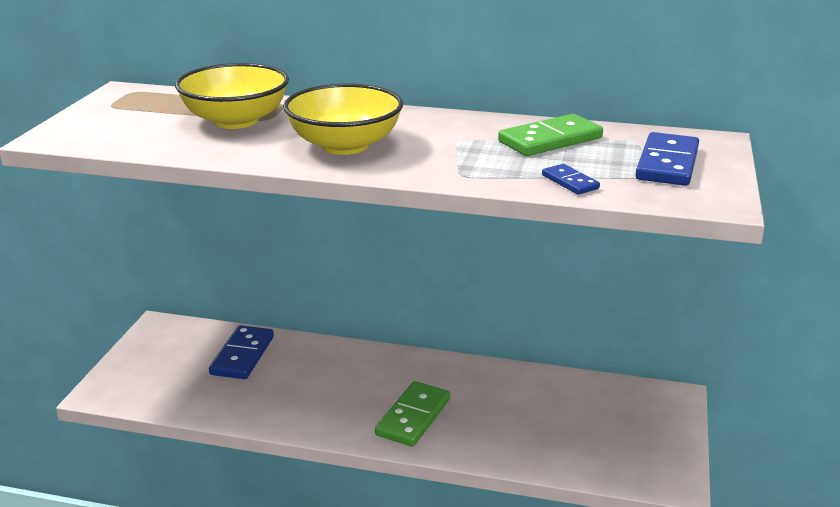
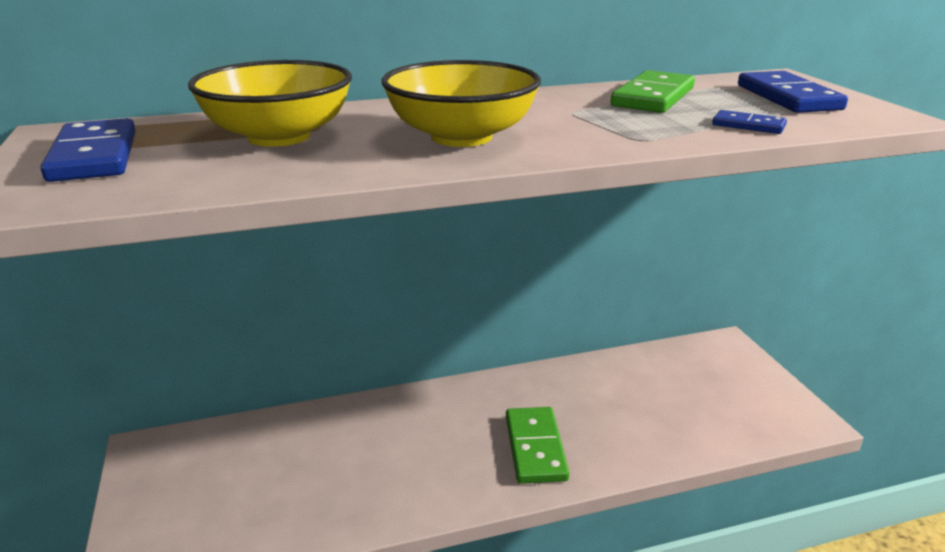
camera: 30 degrees left, 0 degrees up
blue domino [209,325,274,379] -> blue domino moved to [40,118,135,182]

